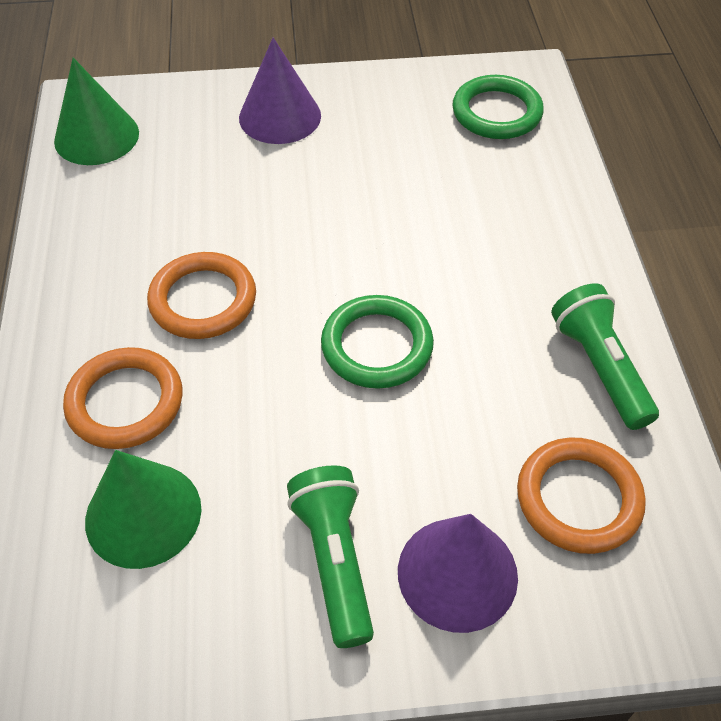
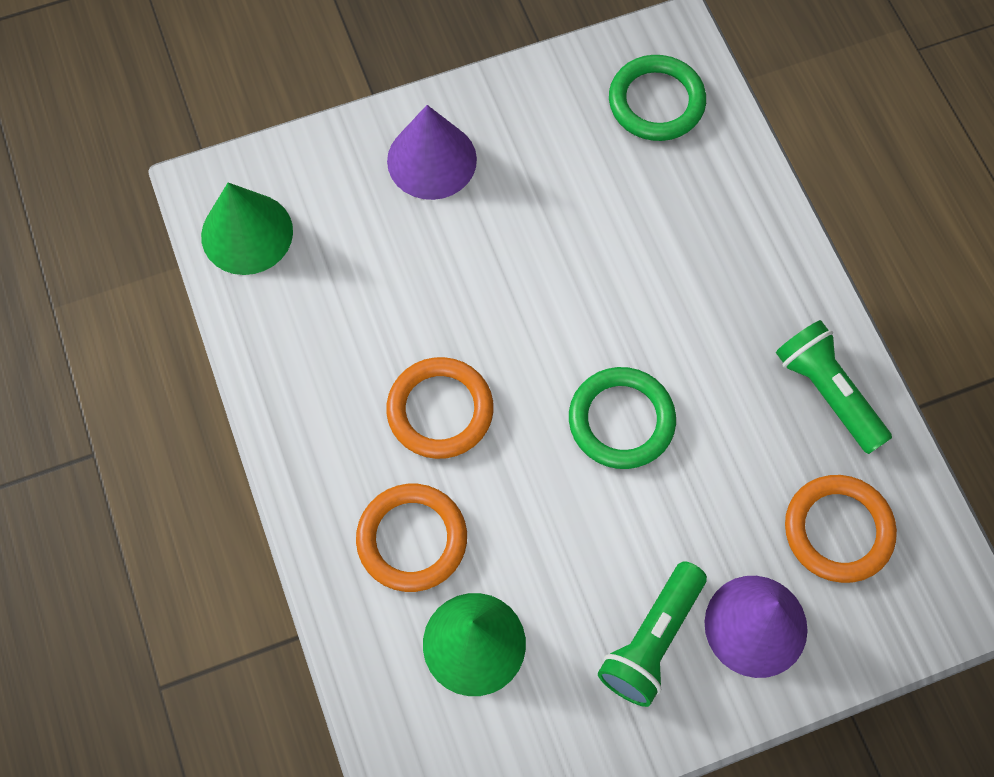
camera: 15 degrees left, 15 degrees up
green flashlight [287,465,374,648] -> green flashlight turned 120 degrees counterclockwise [598,561,707,707]

